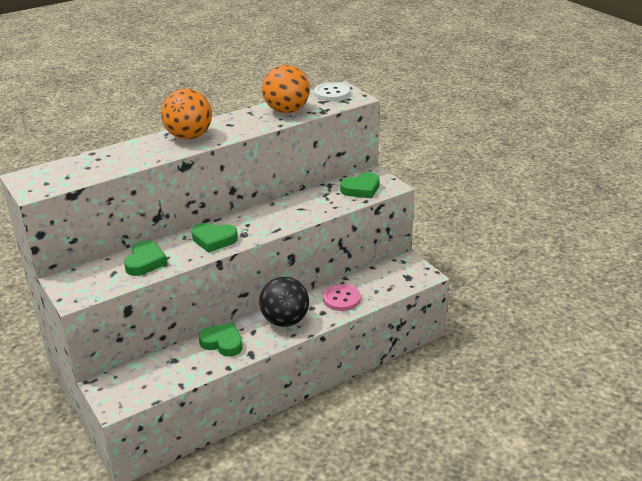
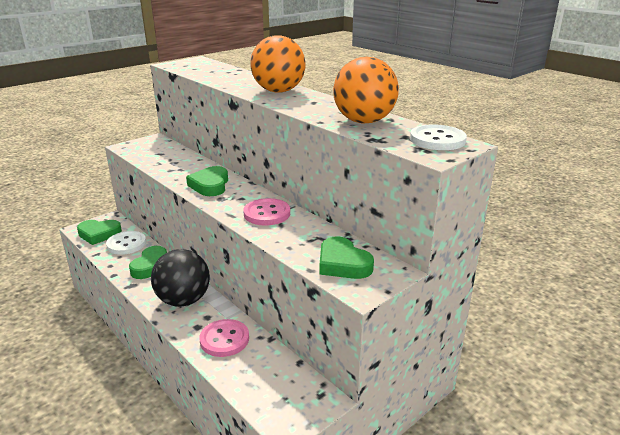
camera: 80 degrees right, 5 degrees down
green heart [124,240,167,276] -> green heart moved to [77,220,122,245]
none -> white button [106,231,146,255]
none -> pink button [243,198,290,226]

